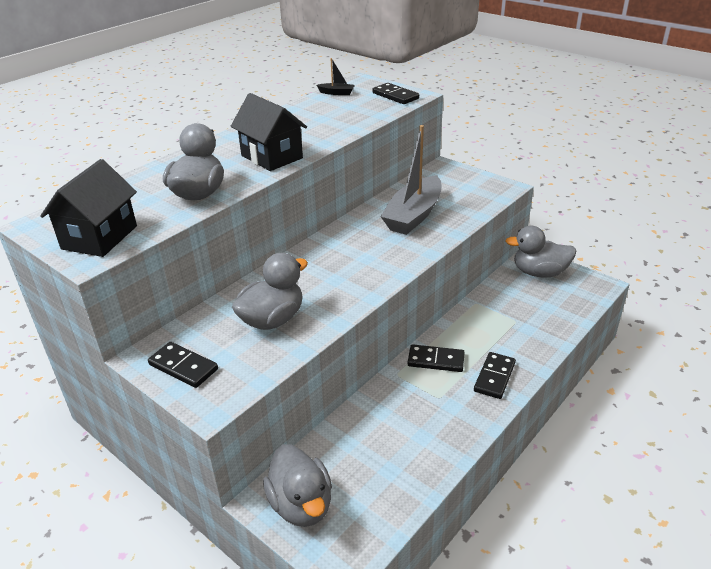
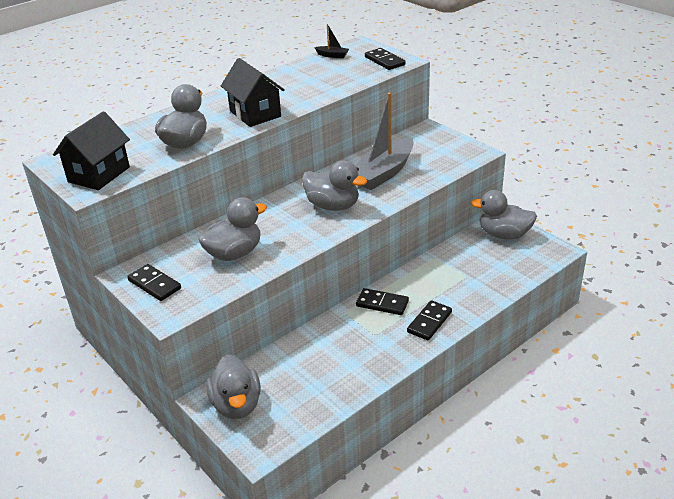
camera: 10 degrees right, 0 degrees up
none -> grey duck [302,160,367,211]

